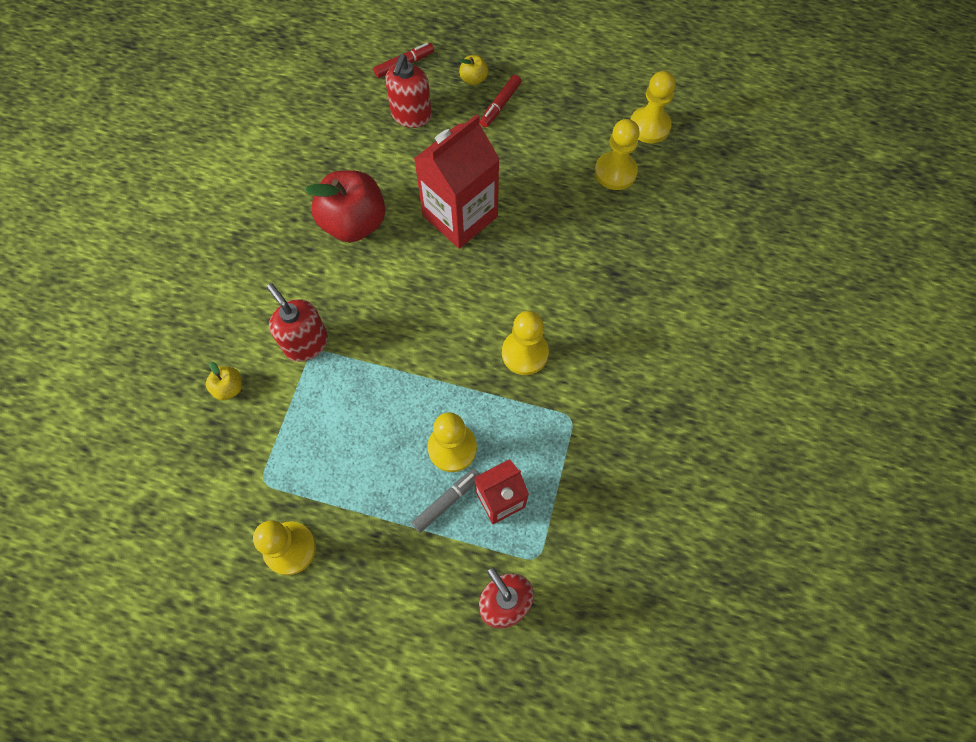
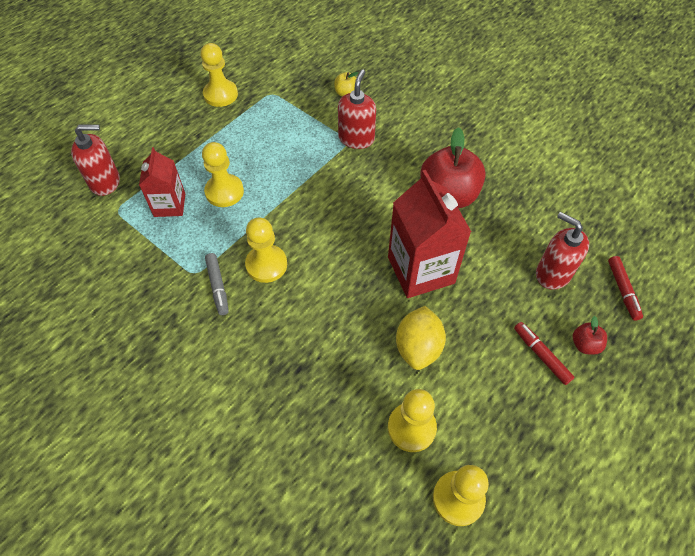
camera: 115 degrees right, 10 degrees down
red soap dispenser [267,283,328,361] -> red soap dispenser turned 60 degrees counterclockwise [338,70,376,149]
grey marker [412,469,480,533] -> grey marker moved to [205,253,229,315]
yellow apple [459,55,488,85] -> red apple [573,316,607,355]
none -> yellow lemon [396,306,446,370]

